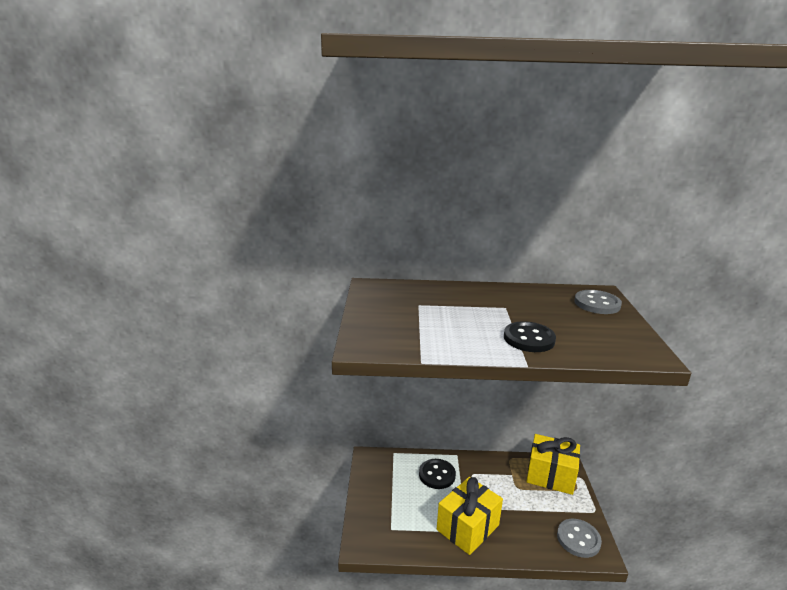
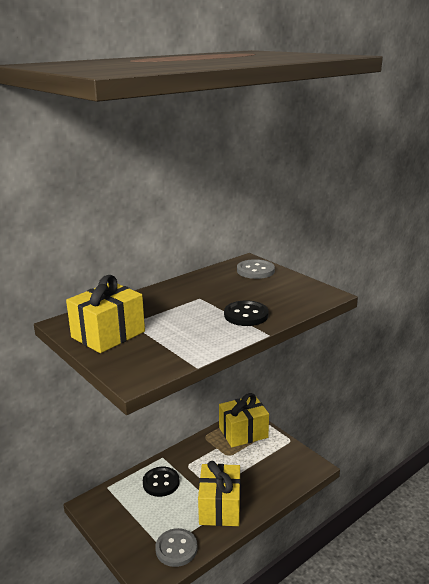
camera: 40 degrees left, 0 degrees up
grey button [557,519,602,558] -> grey button moved to [155,528,197,567]
none -> yellow gift [66,275,145,353]

